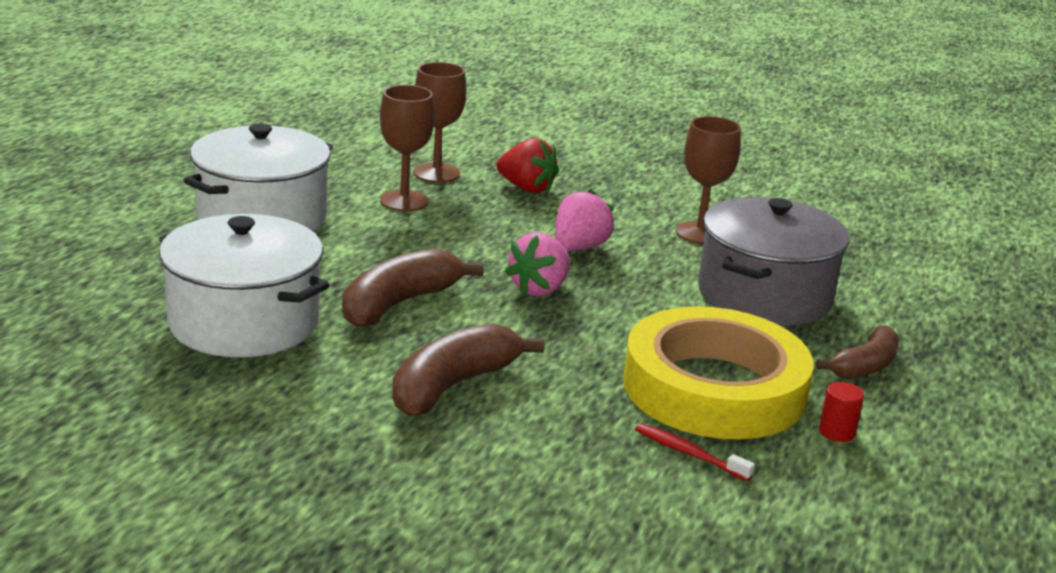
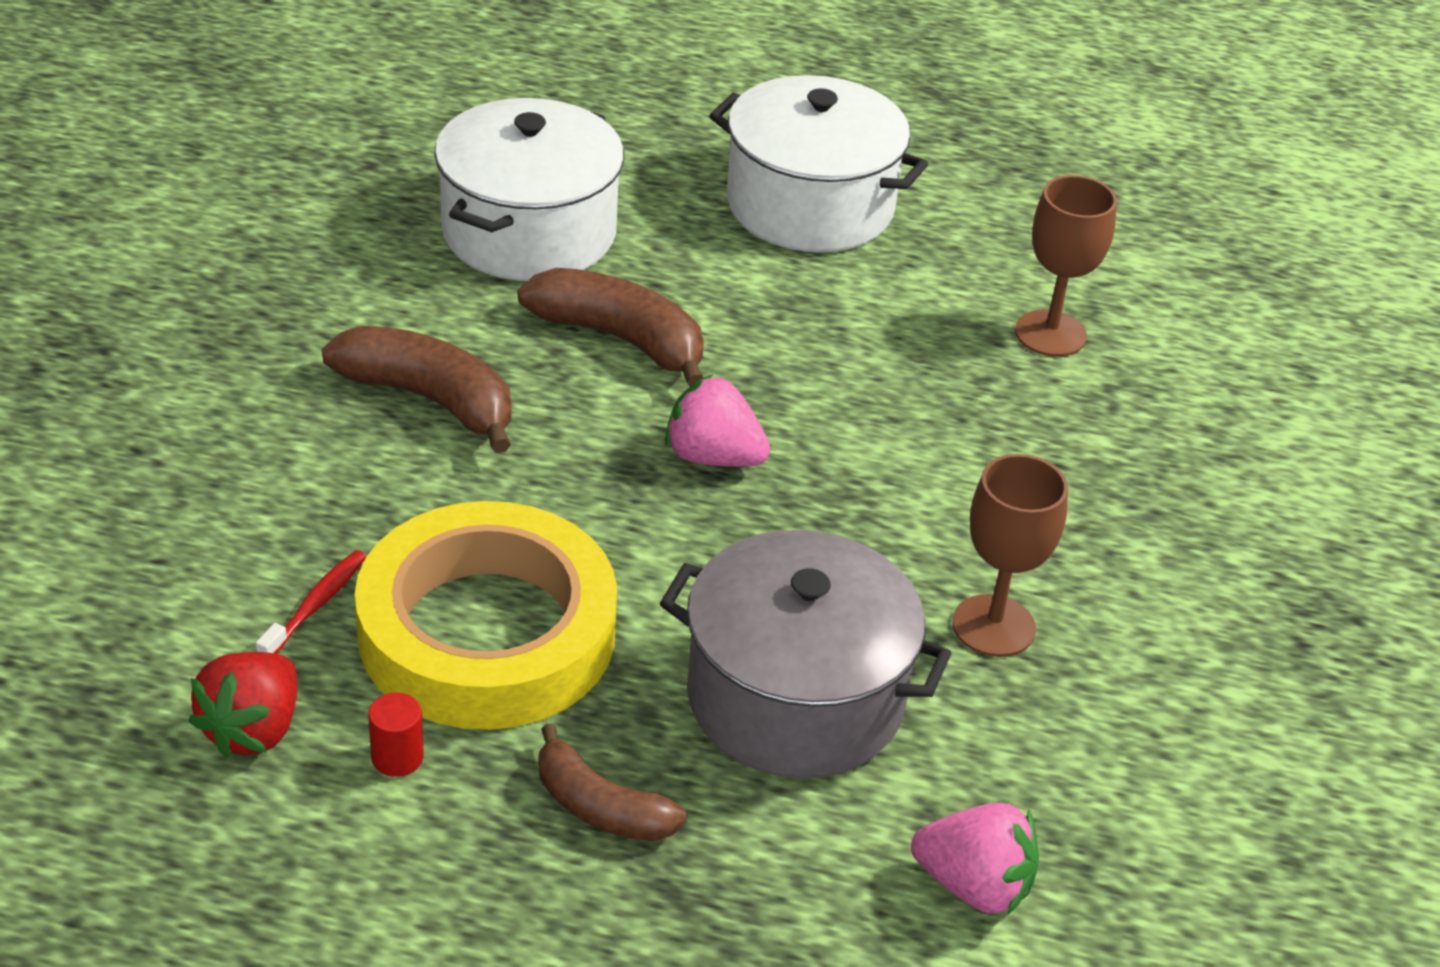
camera: 80 degrees right, 15 degrees up
brown goblet [380,85,435,211] -> none
red strawberry [496,138,559,193] -> red strawberry moved to [189,652,297,758]
pink strawberry [555,189,614,251] -> pink strawberry moved to [911,803,1039,916]

